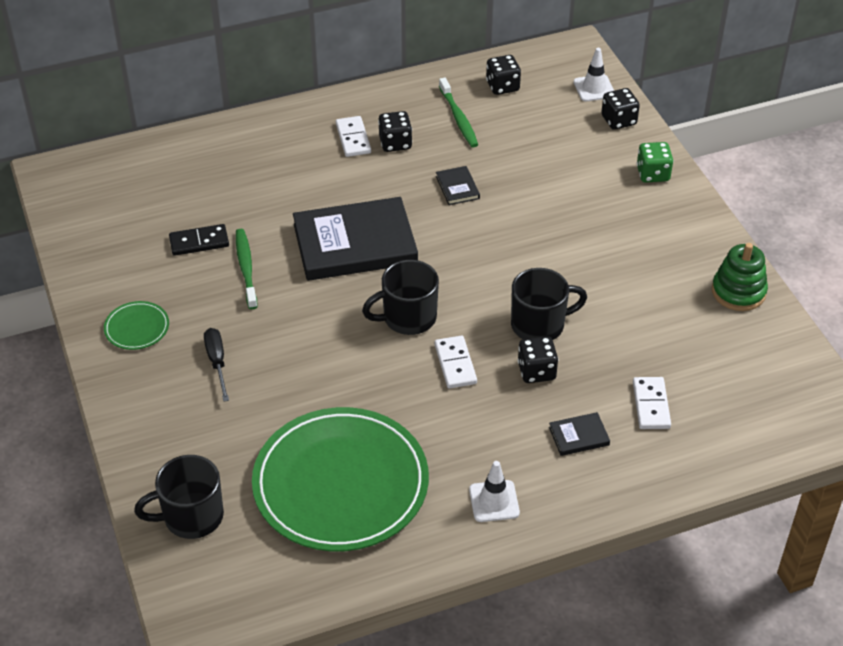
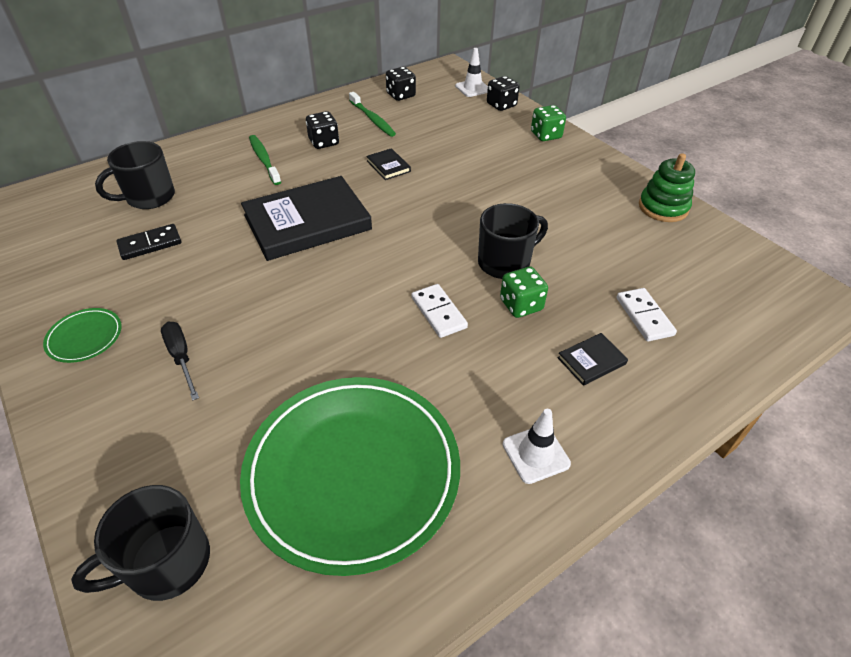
camera: 15 degrees left, 0 degrees up
green toothbrush [236,229,258,309] -> green toothbrush moved to [249,135,281,185]
white domino [336,116,371,157] -> none
black mug [362,260,439,335] -> black mug moved to [95,141,175,209]
black dice [518,336,558,383] -> green dice [500,267,548,318]

